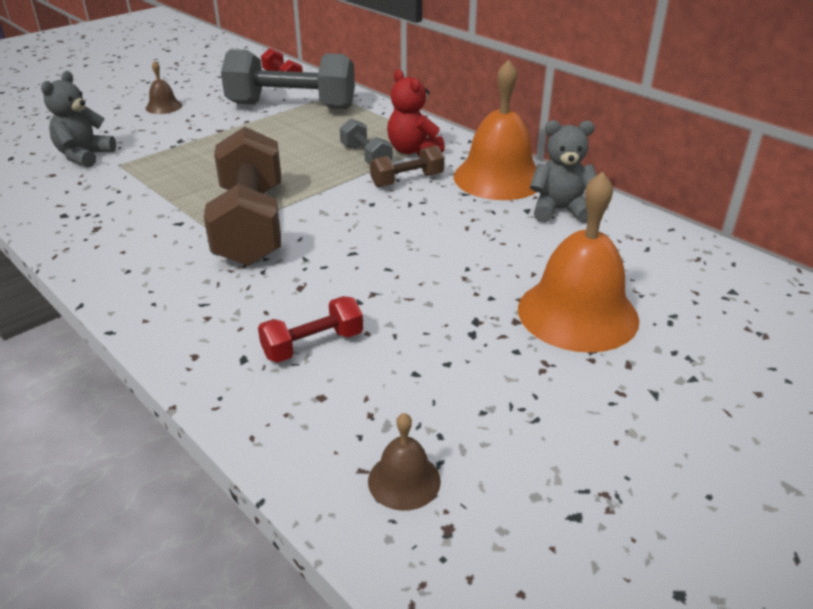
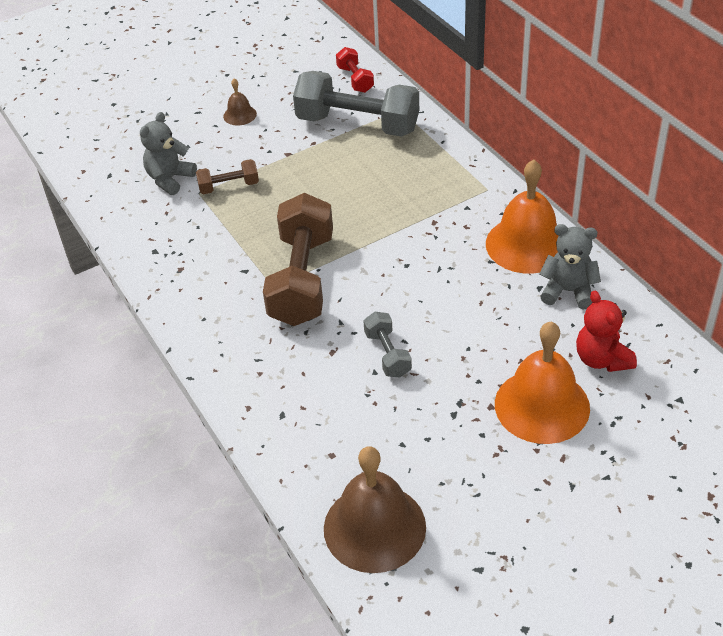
camera: 15 degrees right, 10 degrees up
red dumbbell [258,296,363,363] -> none
grey dumbbell [340,119,393,165] -> grey dumbbell moved to [363,312,412,378]
brown bell [368,413,441,511] -> brown bell [324,446,426,573], size x2.13
brown dumbbell [370,145,444,187] -> brown dumbbell moved to [196,159,259,194]
red teddy bear [387,70,445,156] -> red teddy bear moved to [576,291,637,372]

